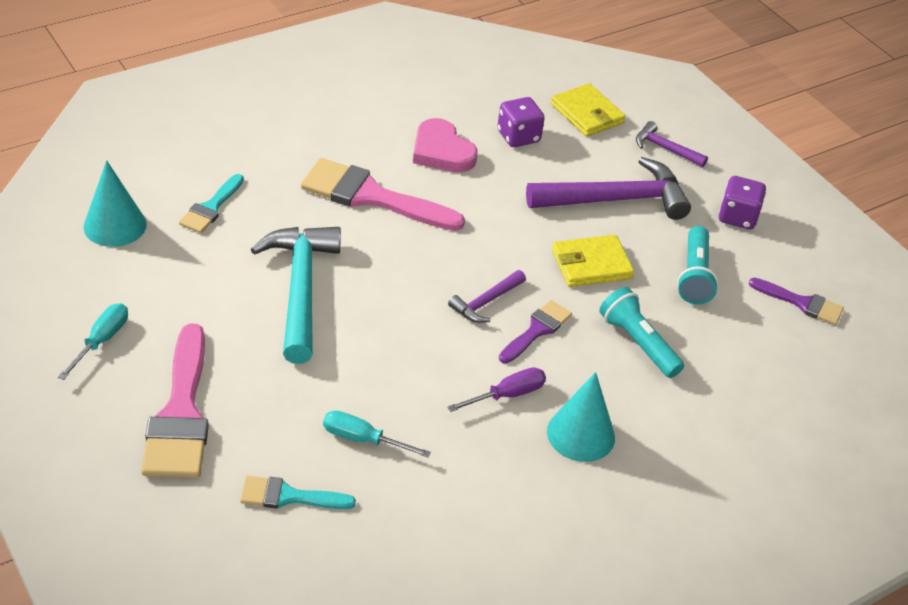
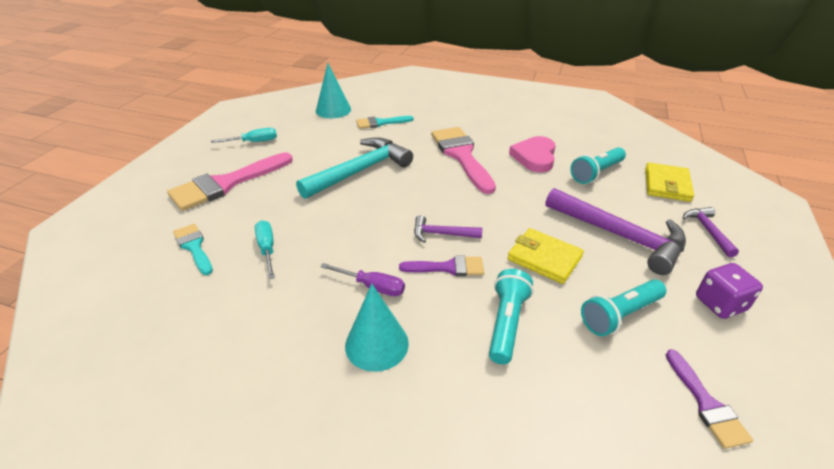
camera: 55 degrees right, 5 degrees down
purple dice [497,97,545,147] -> turquoise flashlight [570,147,626,184]

